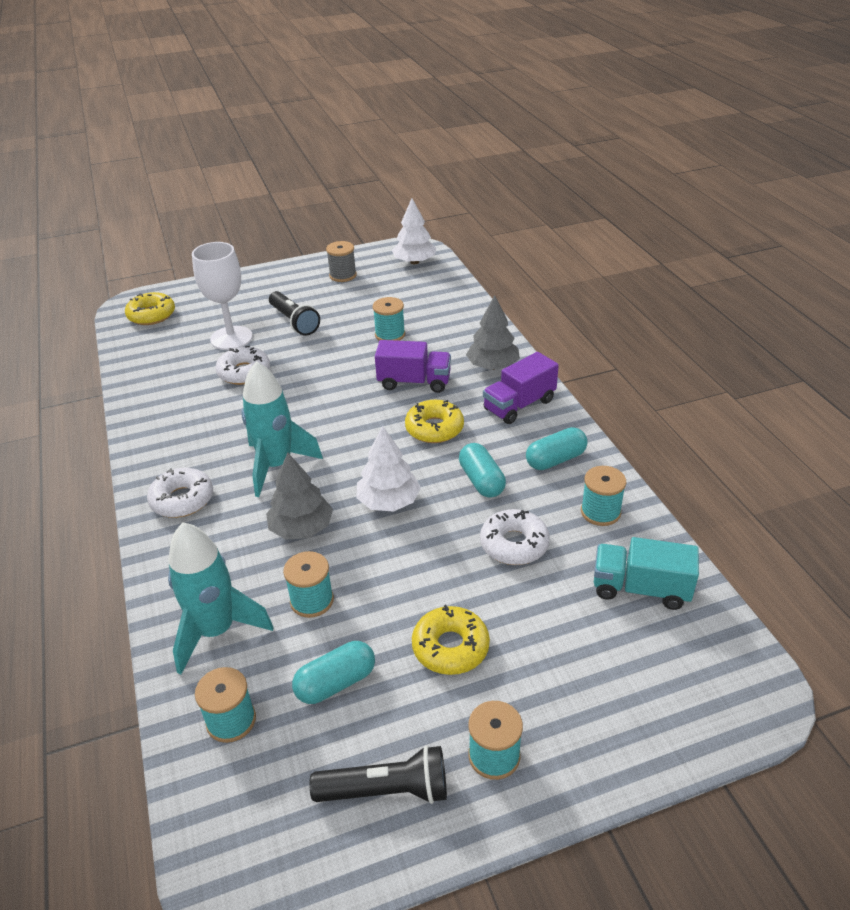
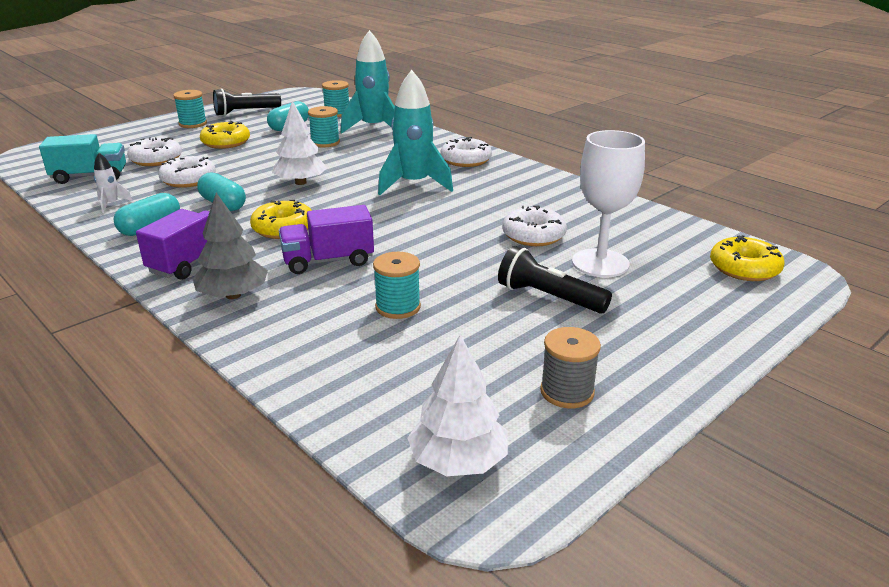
camera: 155 degrees right, 10 degrees down
grey tree [266,453,333,540] -> none
turquoise spool [581,466,626,526] -> white rocket [94,153,133,213]
none -> white donut [127,137,182,166]

